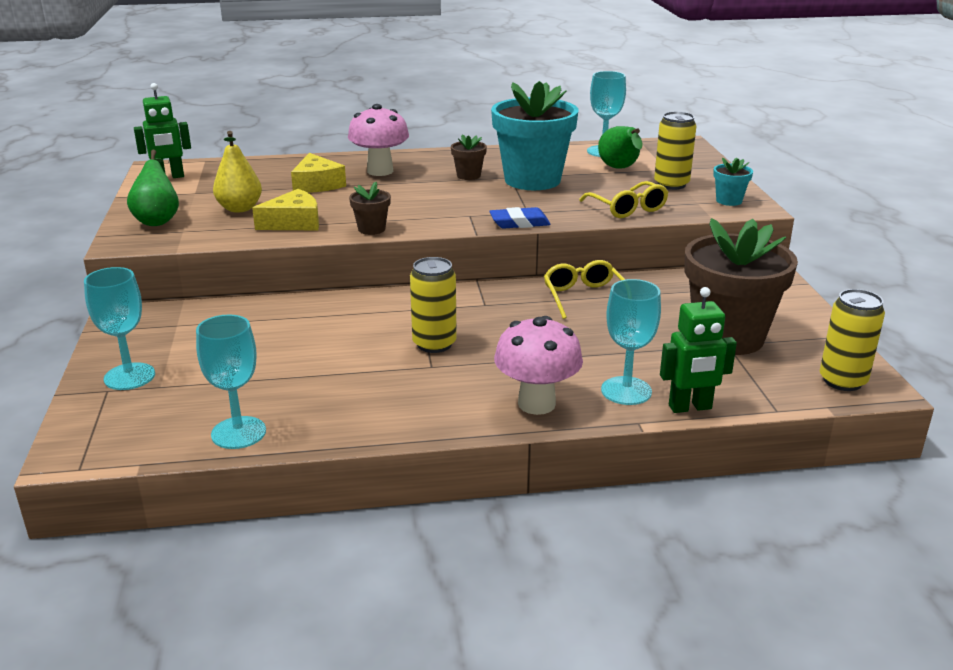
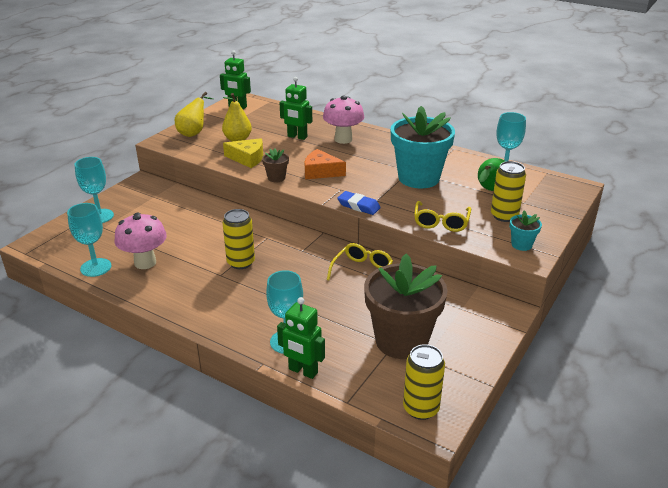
camera: 40 degrees right, 5 degrees up
green pear [127,150,179,226] -> yellow pear [175,92,213,137]
yellow cheese [291,153,346,193] -> green robot [280,77,312,140]
brown flower pot [451,135,487,180] -> none
pink mushroom [494,316,583,415] -> pink mushroom moved to [114,213,167,269]
none -> orange cheese [305,149,346,179]

